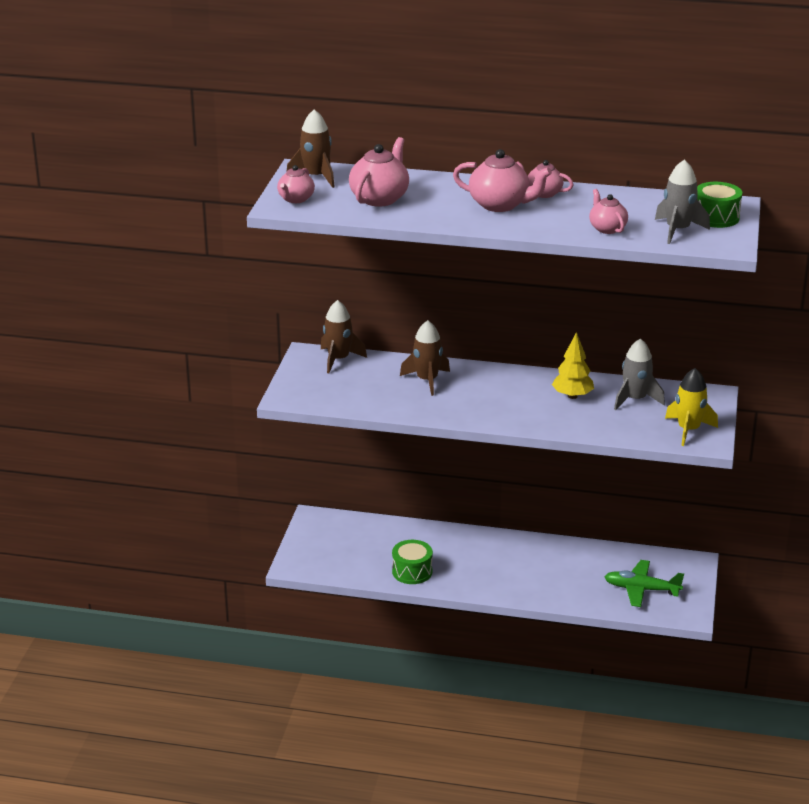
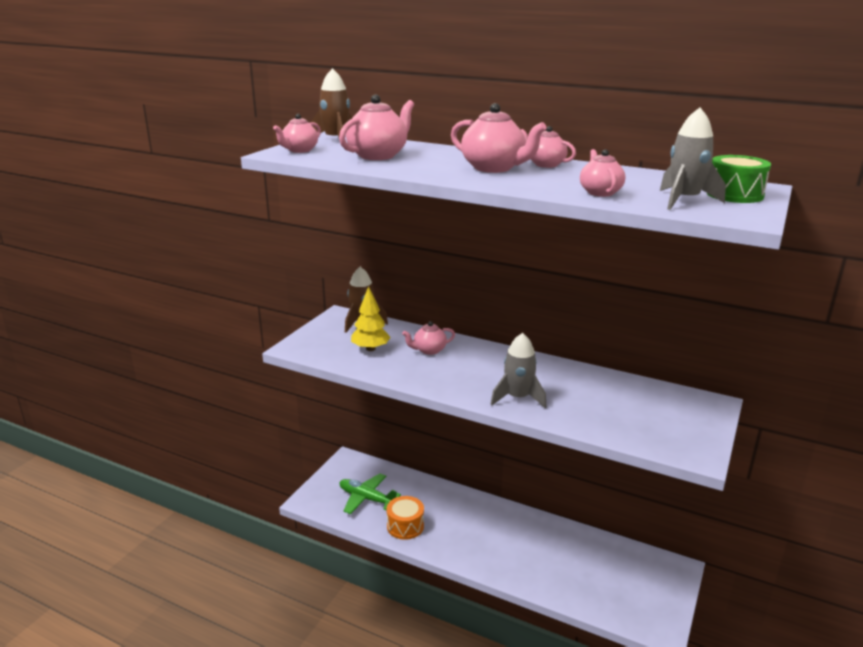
camera: 15 degrees right, 5 degrees down
green drum [392,540,433,584] -> orange drum [387,496,424,540]
brown rocket [400,320,450,396] -> pink teapot [402,321,455,355]
yellow tree [552,332,594,399] -> yellow tree moved to [351,286,391,351]
green plane [605,560,684,607] -> green plane moved to [339,474,401,514]
grey rocket [614,338,665,410] -> grey rocket moved to [490,333,546,408]
yellow rocket [665,368,718,446] -> none

